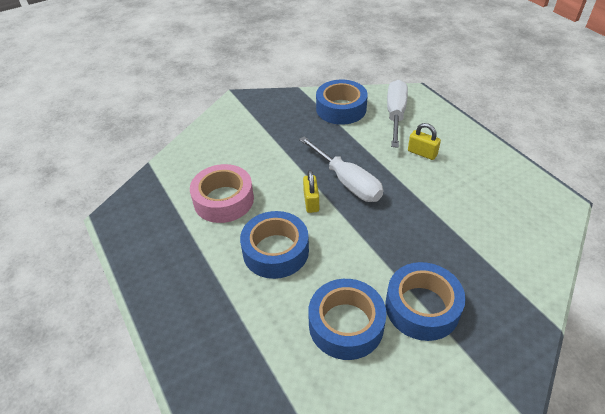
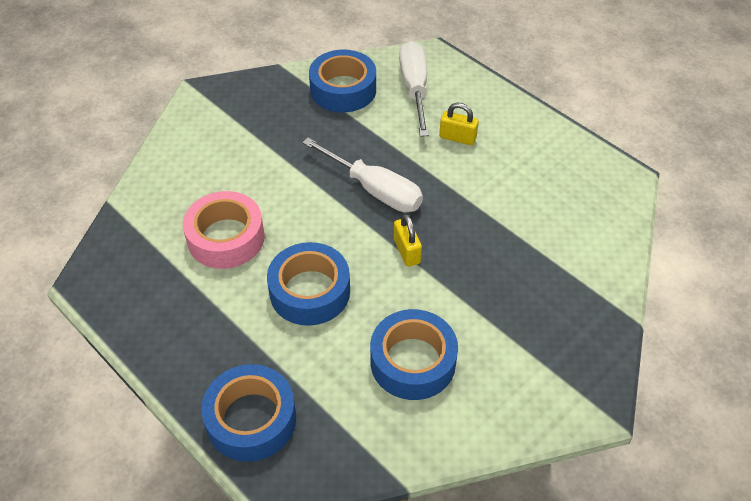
camera: 15 degrees left, 5 degrees up
yellow padlock [303,170,319,213] -> yellow padlock moved to [394,214,422,267]
blue tape [386,262,466,341] -> blue tape moved to [201,364,296,462]

